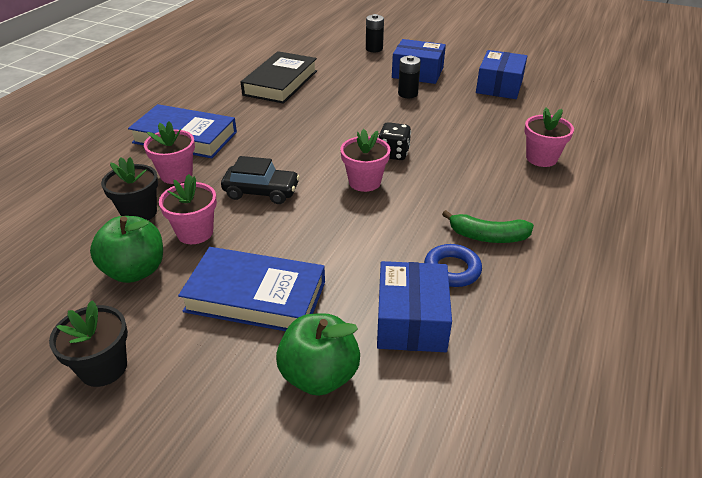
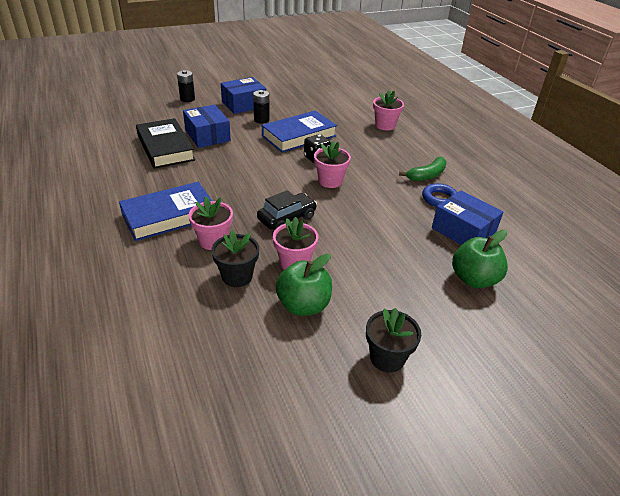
camera: 50 degrees left, 0 degrees up
blue book [178,247,325,331] -> blue book moved to [262,111,337,153]
blue box [476,50,527,99] -> blue box moved to [183,105,231,148]

